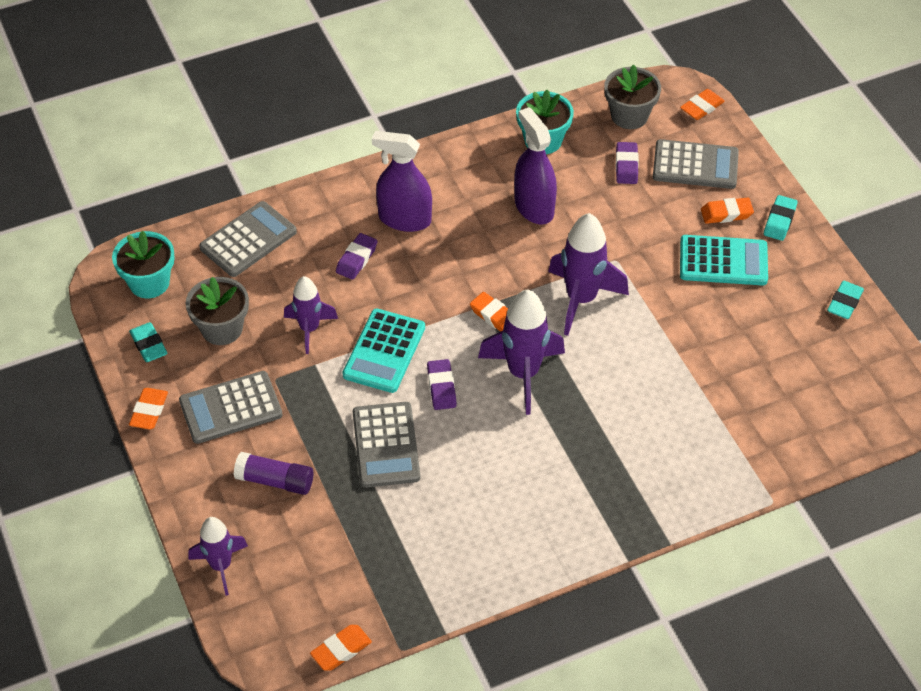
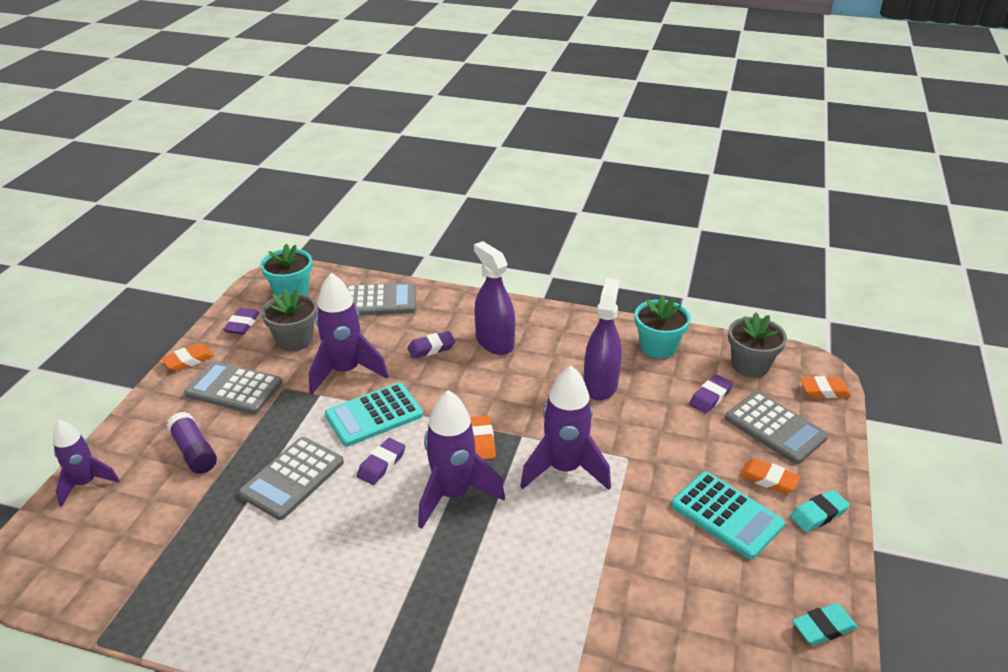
camera: 40 degrees right, 15 degrees down
turquoise eraser [129,322,168,362] -> purple eraser [223,308,260,334]
purple rocket [284,276,338,354] -> purple rocket [309,273,389,394], size x1.58
orange eraser [310,625,372,671] -> none

